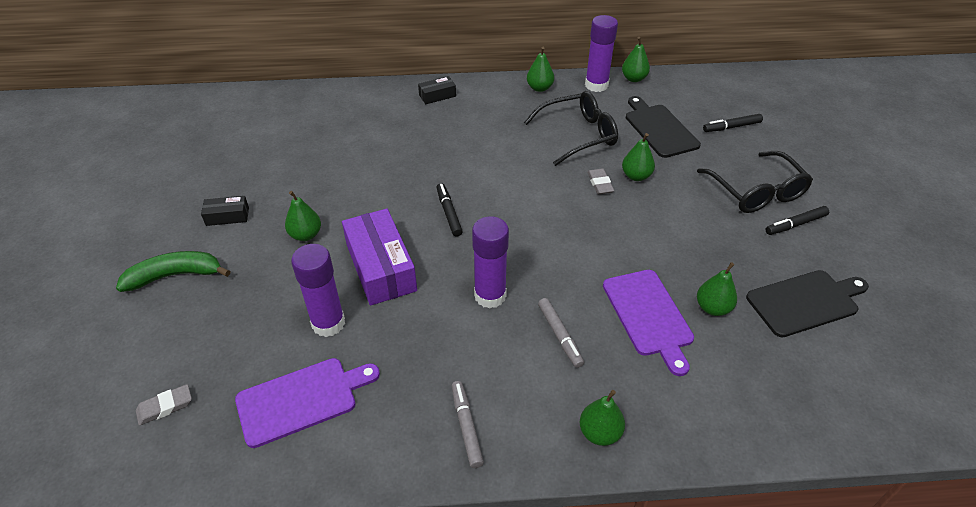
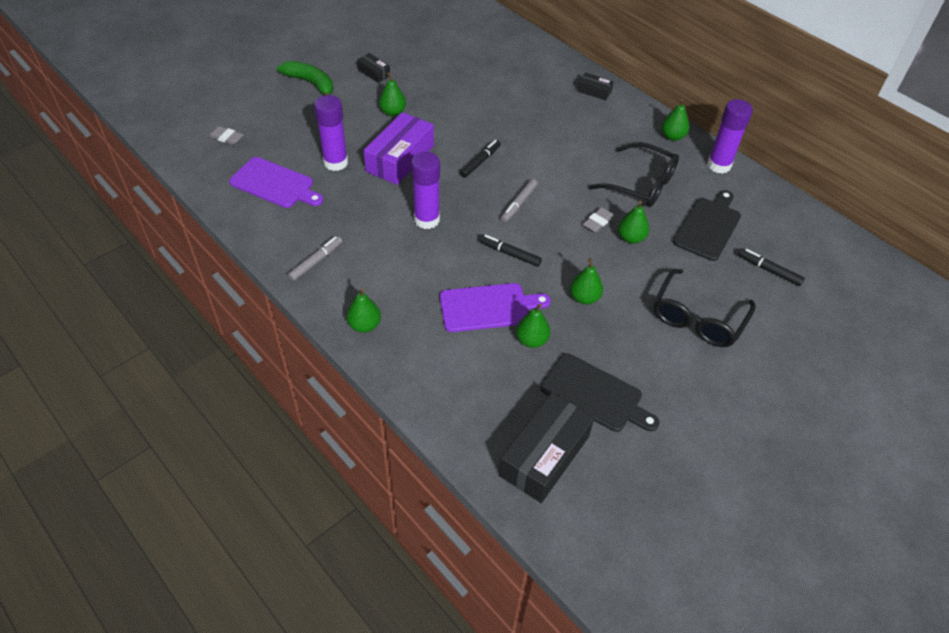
camera: 50 degrees right, 5 degrees up
grey marker [538,298,584,368] -> grey marker moved to [501,179,538,222]
purple cutting board [603,270,694,376] -> purple cutting board turned 135 degrees counterclockwise [440,283,551,332]
green pear [622,37,650,82] -> green pear moved to [570,258,603,304]
black marker [765,206,829,235] -> black marker moved to [479,234,542,267]
none -> black box [499,393,594,503]

